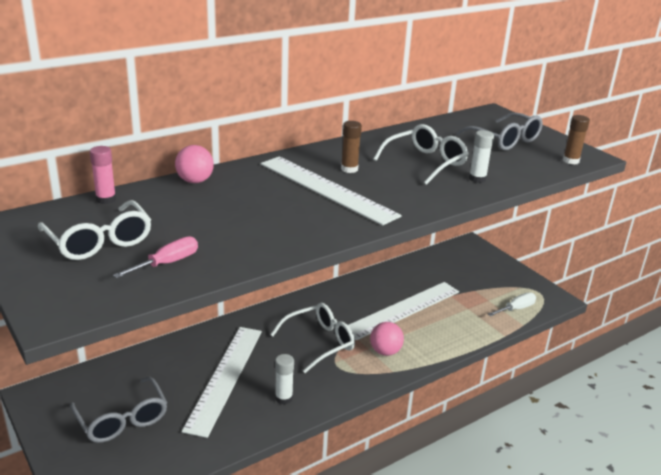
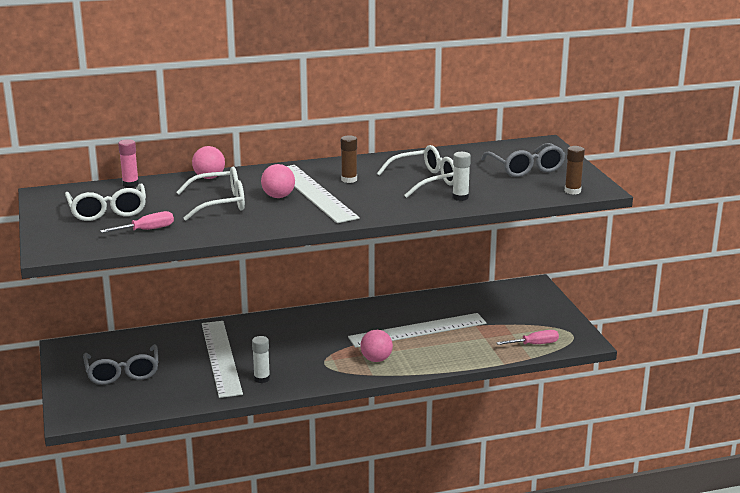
camera: 20 degrees right, 5 degrees down
white ruler [182,327,262,438] -> white ruler turned 45 degrees counterclockwise [202,321,243,398]
white glasses [270,303,355,373] -> white glasses moved to [176,167,245,220]
white screwdriver [488,293,536,316] -> pink screwdriver [496,330,559,345]
none -> pink ball [261,164,295,198]

